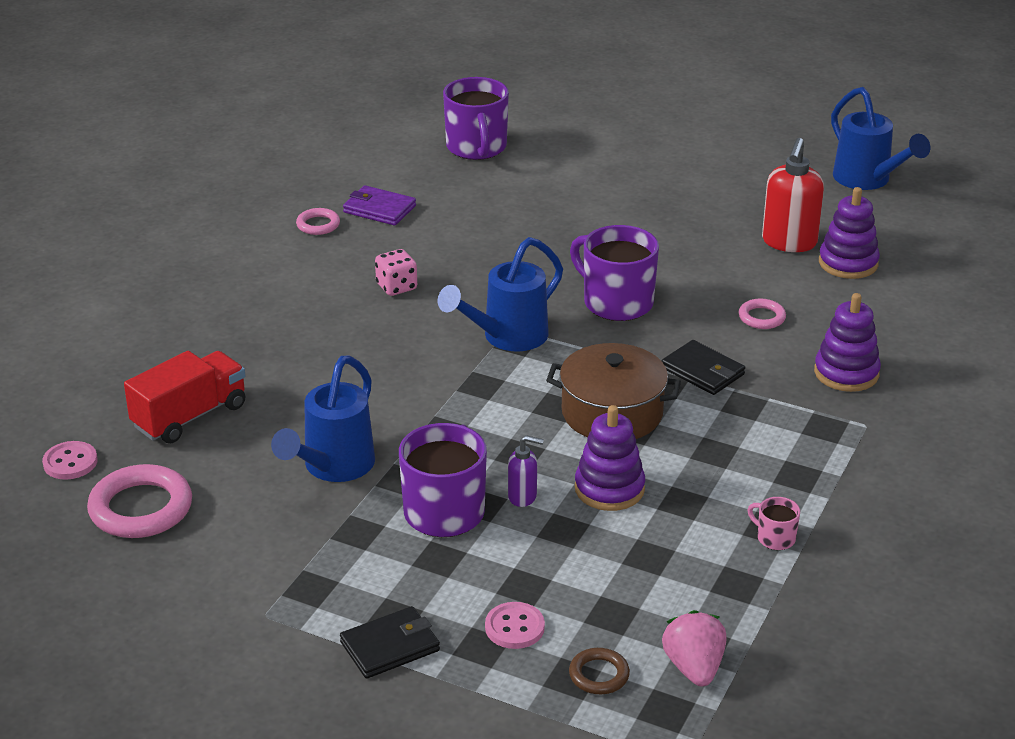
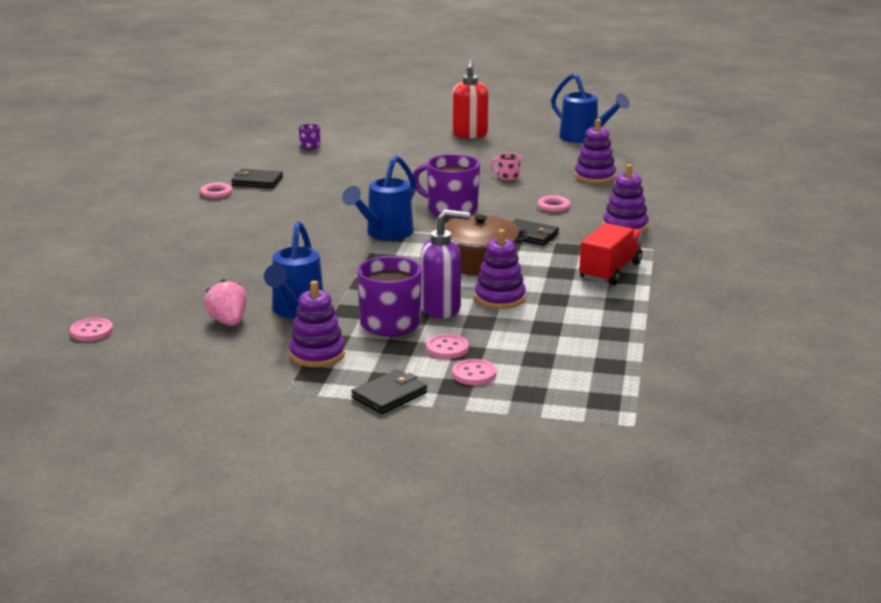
camera: 15 degrees left, 10 degrees down
pink ring [87,464,192,538] -> none
red truck [124,351,245,443] -> red truck moved to [579,223,643,285]
purple wallet [343,185,416,226] -> black wallet [231,169,283,188]
pink dice [375,249,417,296] -> none
purple mug [443,77,509,160] -> purple mug [299,124,320,149], size x0.46
purple soap dispenser [508,435,544,507] -> purple soap dispenser [421,209,470,318], size x1.88
brown ring [569,648,630,694] -> none
pink strawberry [662,610,726,686] -> pink strawberry moved to [204,279,247,326]
pink mug [747,497,800,550] -> pink mug moved to [490,153,521,181]
red soap dispenser [762,138,824,252] -> red soap dispenser moved to [452,59,489,138]
none -> purple stacking toy [289,281,345,367]
none -> pink button [426,334,469,359]

